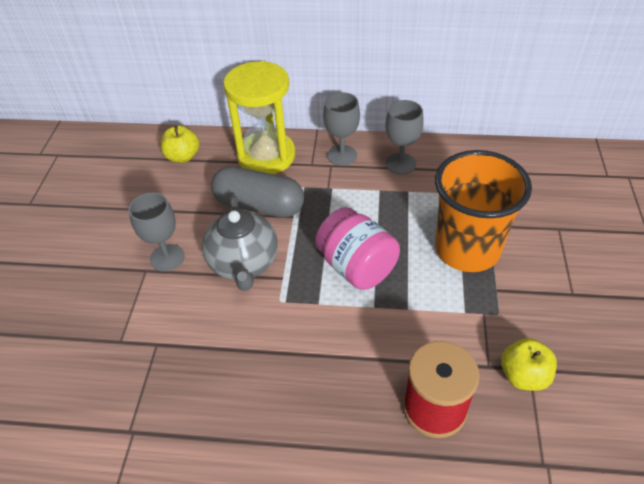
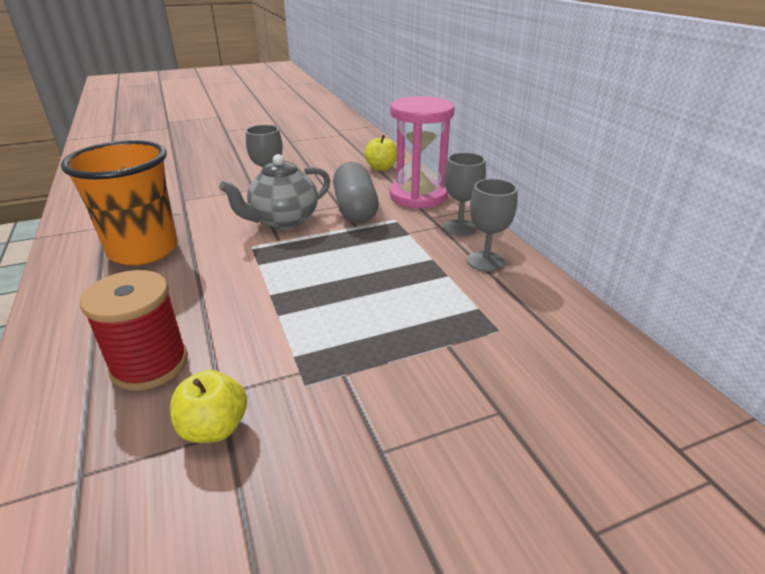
camera: 60 degrees right, 15 degrees down
yellow hourglass [223,61,296,174] -> pink hourglass [389,96,455,209]
pink jar [315,207,400,290] -> none
orange cup [435,150,532,272] -> orange cup moved to [61,140,178,265]

